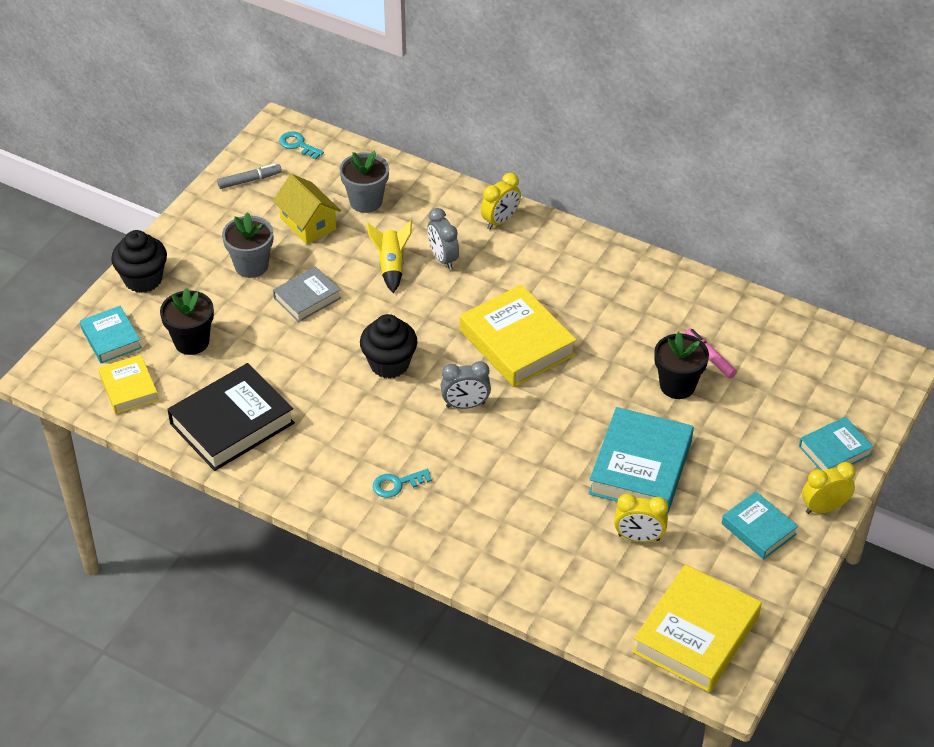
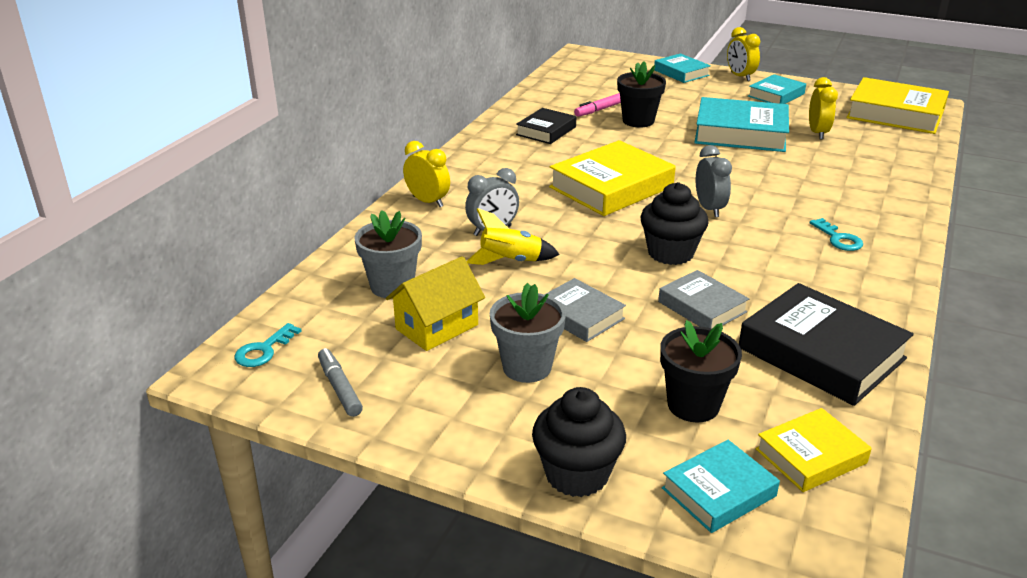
camera: 95 degrees left, 15 degrees down
none -> black book [516,108,576,144]
none -> grey book [658,270,749,329]

